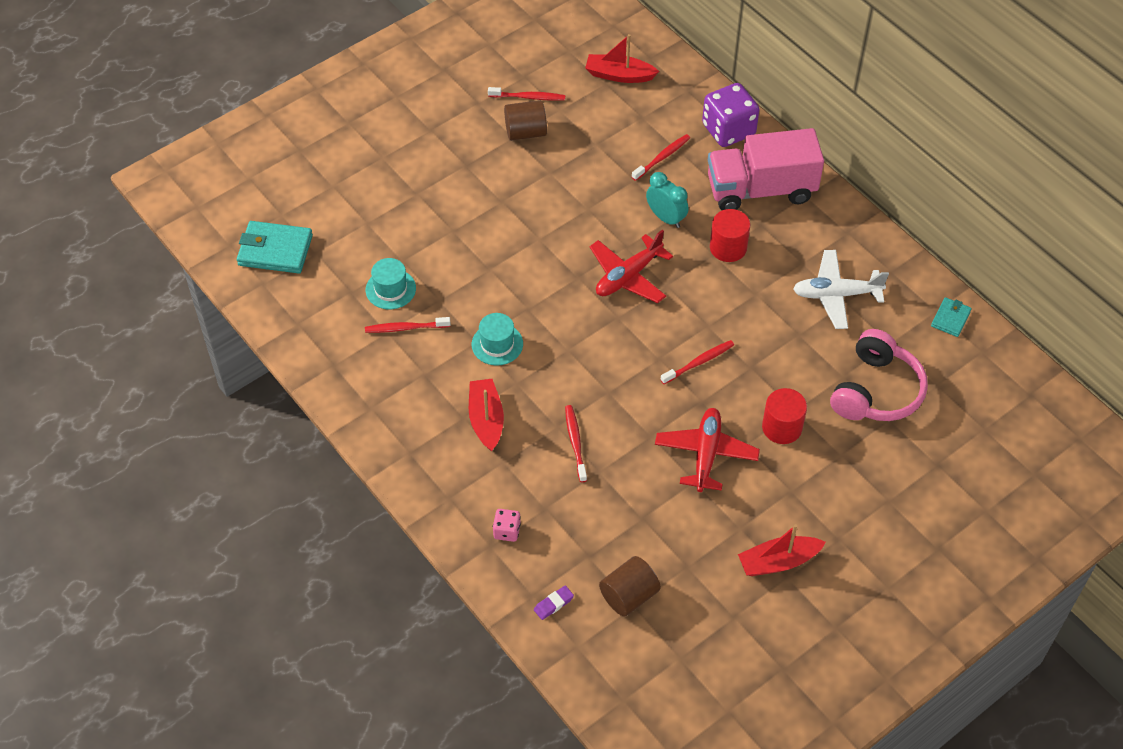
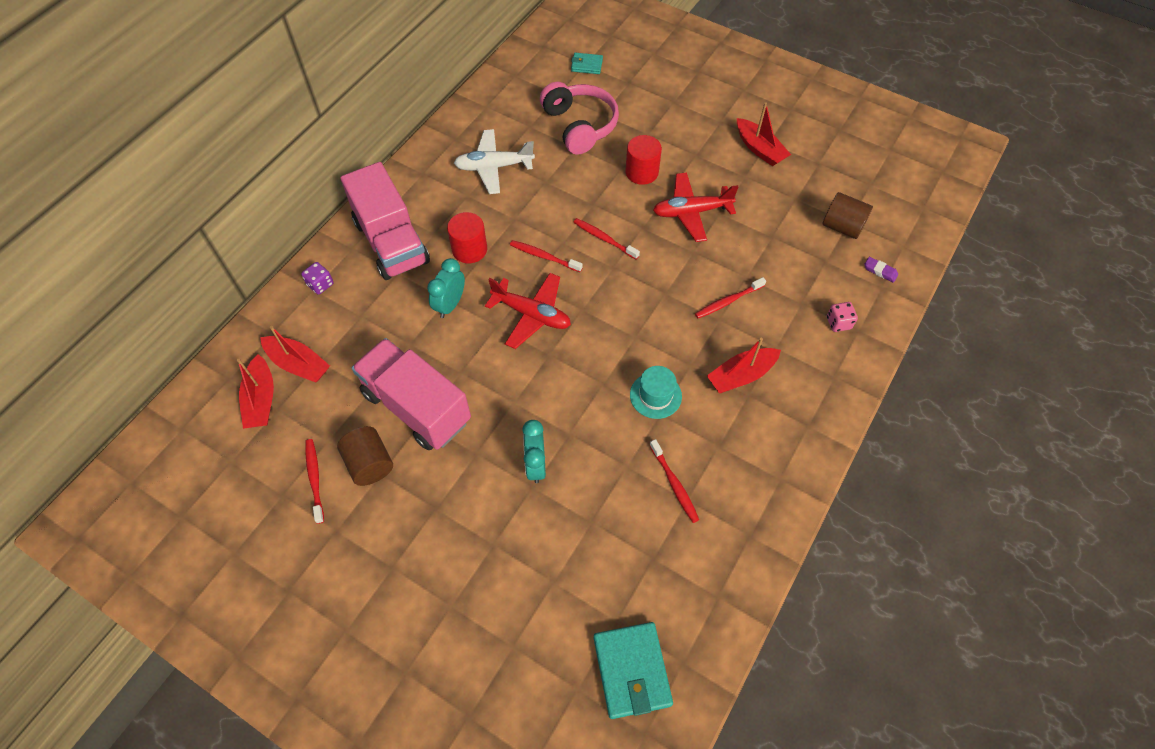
camera: 110 degrees left, 5 degrees up
turquoise hat [366,258,416,310] -> none
red toothbrush [632,134,690,181] -> red toothbrush moved to [510,240,583,272]
purple dice [702,83,759,147] -> purple dice [301,262,334,295], size x0.49
white plane [793,250,889,329] -> white plane turned 105 degrees clockwise [454,129,535,194]
pink headphones [830,329,928,421] -> pink headphones turned 60 degrees clockwise [540,82,619,155]
turquoise wallet [931,297,972,337] -> turquoise wallet moved to [571,53,603,74]
none -> red boat [260,326,330,383]
none -> pink truck [352,338,471,450]
none -> turquoise clock [522,420,546,483]

